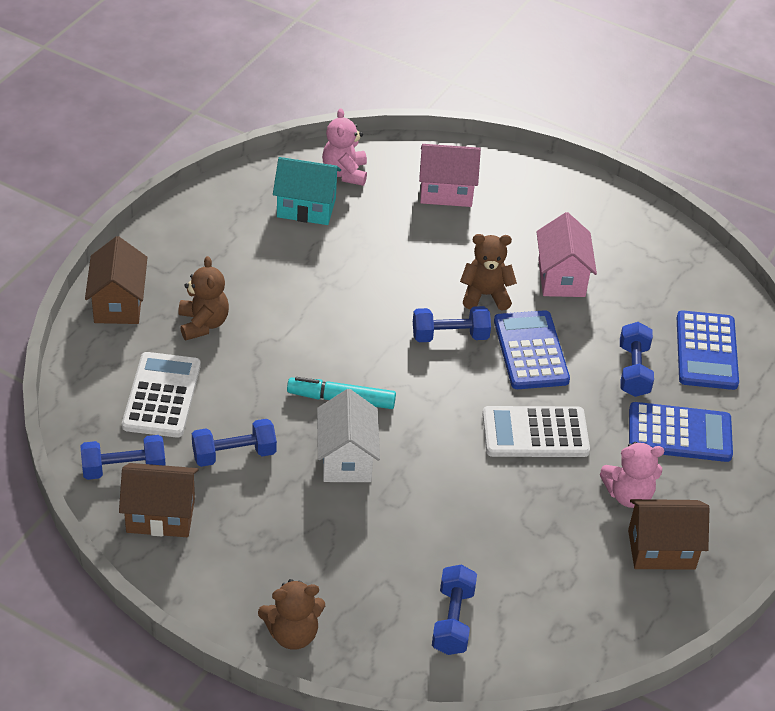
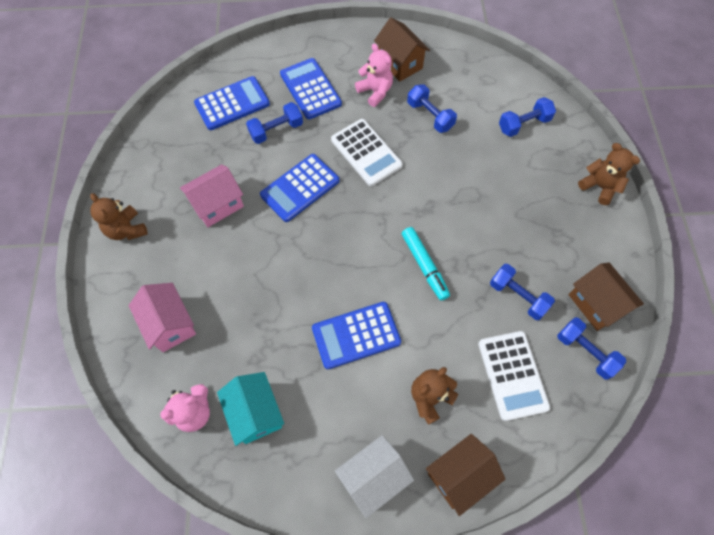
camera: 120 degrees left, 20 degrees up
white calculator [122,352,201,438] -> white calculator turned 75 degrees counterclockwise [478,331,550,421]
white house [317,389,380,482] -> white house moved to [335,435,414,518]
blue dumbbell [413,306,491,342] -> blue dumbbell moved to [407,84,457,133]
brown teddy bear [460,234,517,311] -> brown teddy bear moved to [90,193,148,240]
none -> blue calculator [312,302,401,369]

